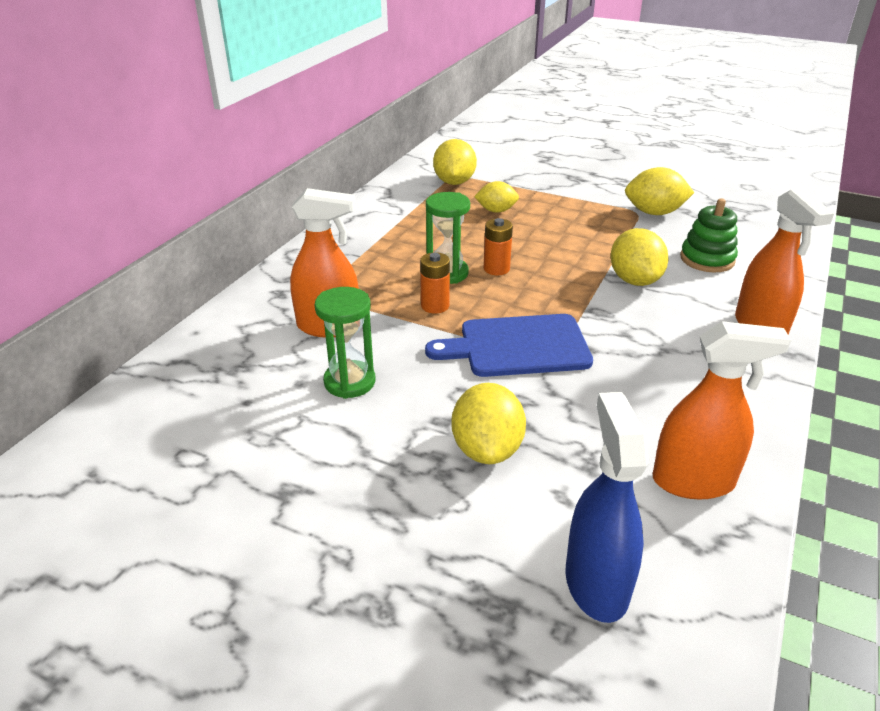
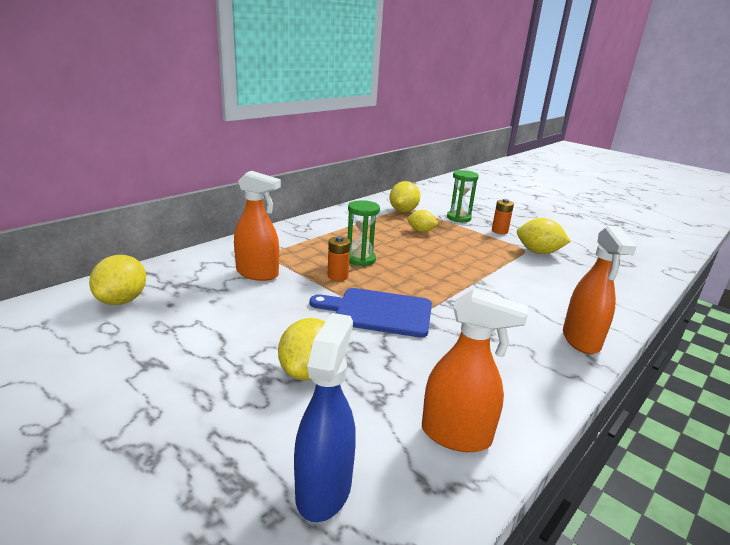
camera: 15 degrees right, 10 degrees down
green hourglass [315,287,375,399] -> green hourglass moved to [447,170,479,222]
orange battery [484,218,513,275] -> orange battery moved to [492,199,514,234]
yellow lemon [611,228,668,286] -> yellow lemon moved to [89,255,146,305]
green stacking toy [680,198,738,272] -> none

